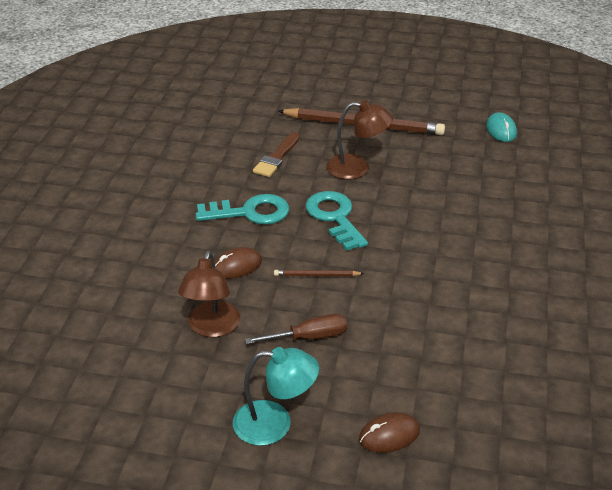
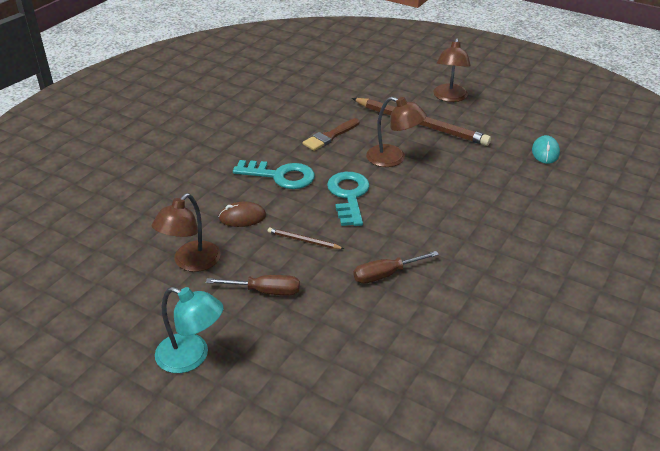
camera: 20 degrees right, 0 degrees up
brown mouse [359,412,420,453] -> none
none -> brown screwdriver [354,251,439,284]
none -> brown lamp [433,38,471,102]

